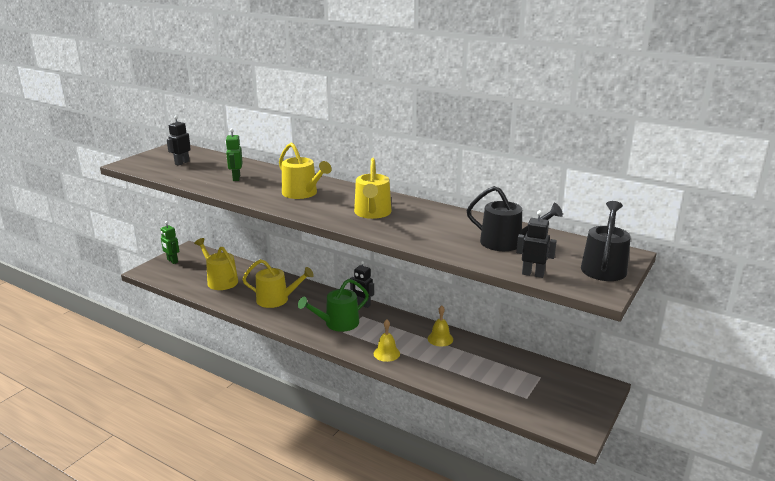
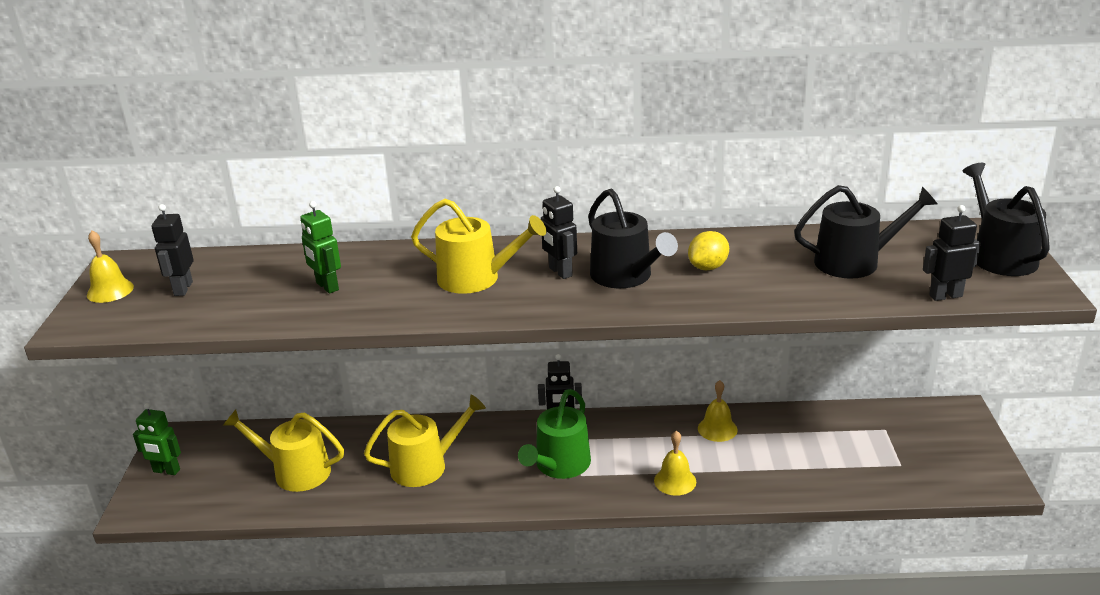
camera: 30 degrees left, 5 degrees up
yellow watering can [354,158,392,219] -> black watering can [588,189,678,288]
none -> yellow bell [87,231,134,303]
none -> black robot [541,186,577,279]
none -> yellow lemon [688,231,729,270]

